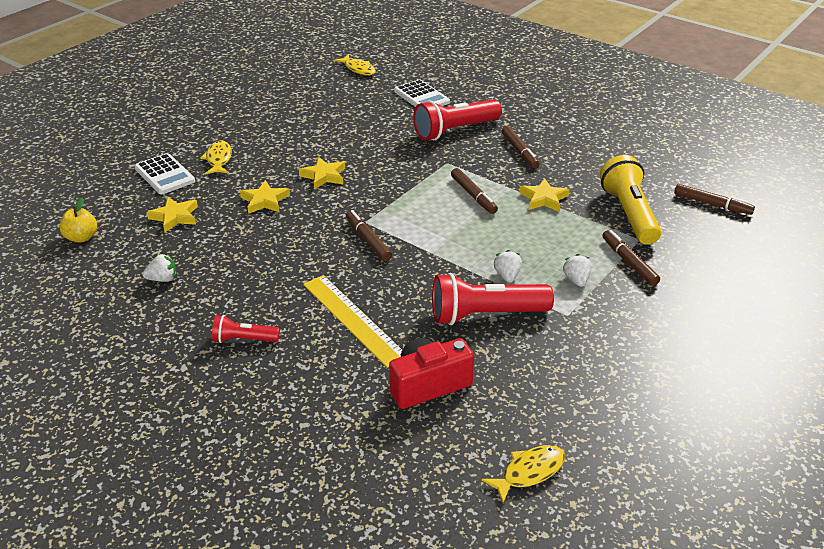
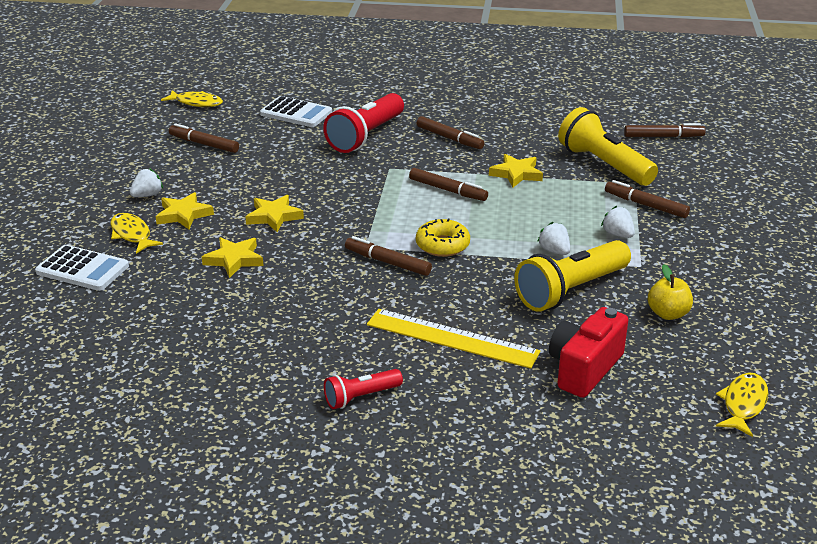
camera: 30 degrees left, 5 degrees down
yellow apple [59,198,97,242] -> yellow apple moved to [648,264,693,320]
white strawberry [142,254,177,282] -> white strawberry moved to [130,168,163,197]
yellow star [147,197,198,232] -> yellow star moved to [155,192,214,230]
red flashlight [432,273,554,325] -> yellow flashlight [514,240,631,312]
none -> brown marker [169,123,239,153]
none -> yellow donut [416,218,470,257]

